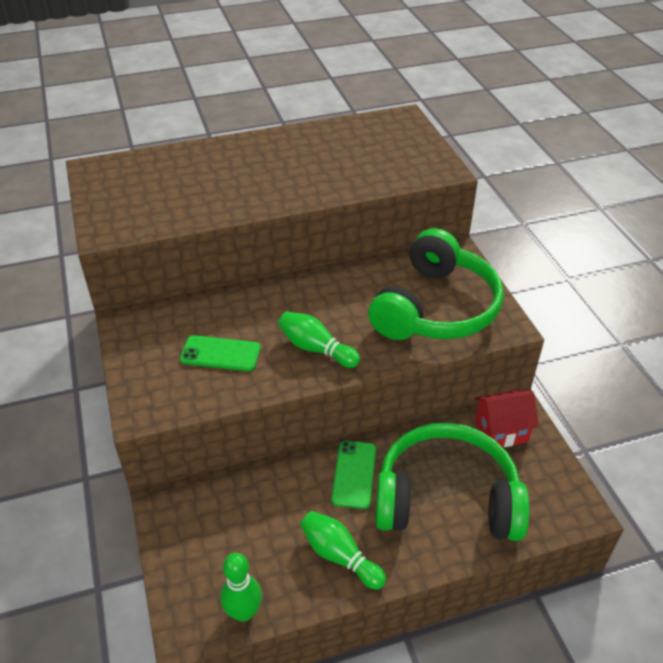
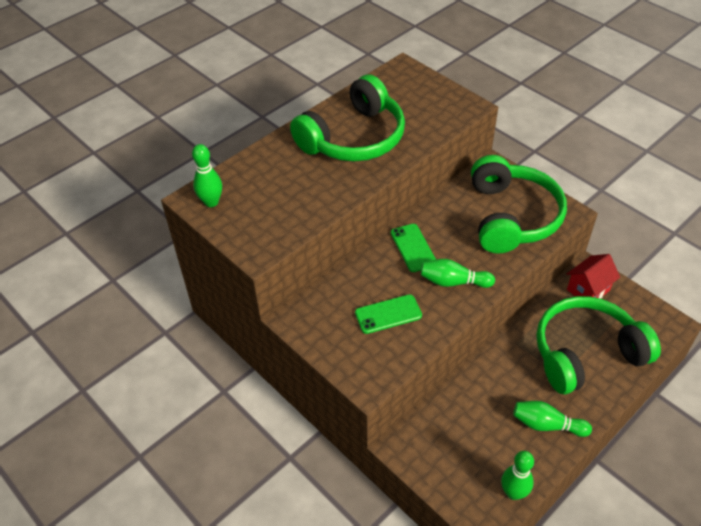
camera: 25 degrees left, 5 degrees up
green phone [331,441,376,509] -> green phone moved to [391,224,436,272]
none -> green bowling pin [192,144,222,207]
none -> green headphones [290,74,405,161]

